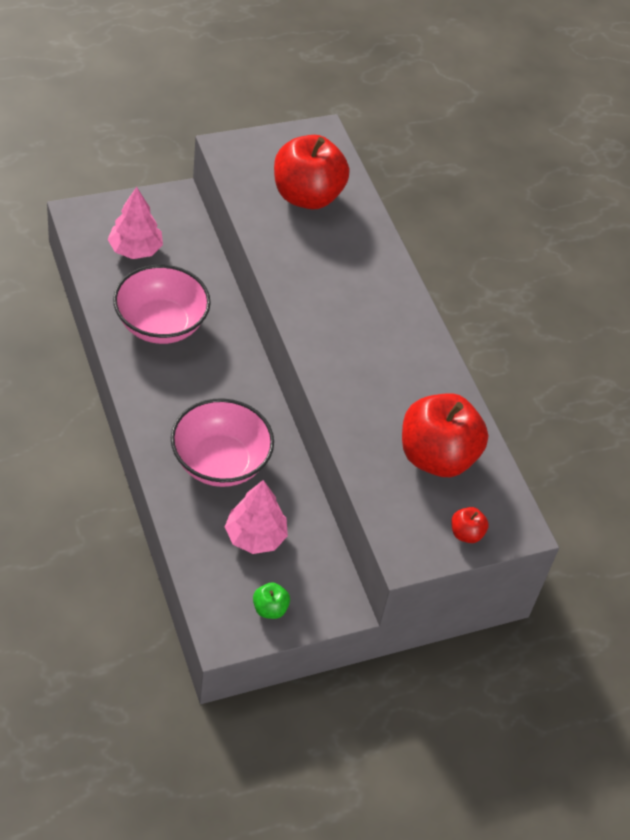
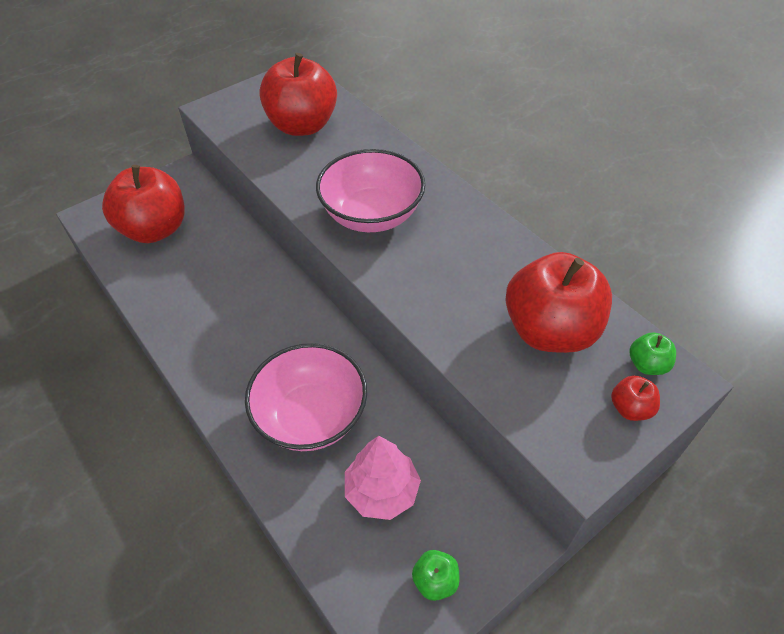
camera: 10 degrees left, 0 degrees up
pink tree [107,187,163,259] -> red apple [102,165,185,243]
pink bowl [113,265,211,344] -> pink bowl moved to [316,149,425,232]
none -> green apple [630,332,676,375]

